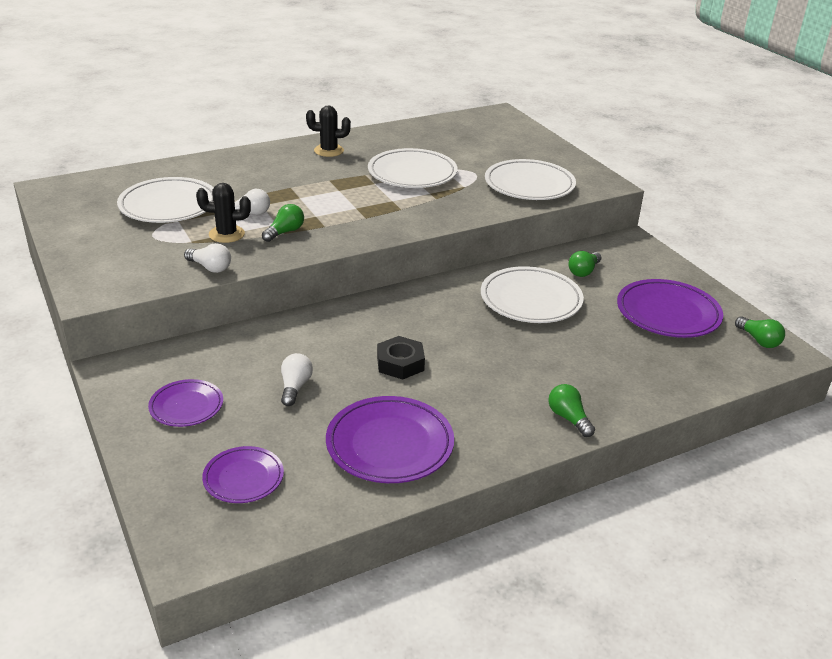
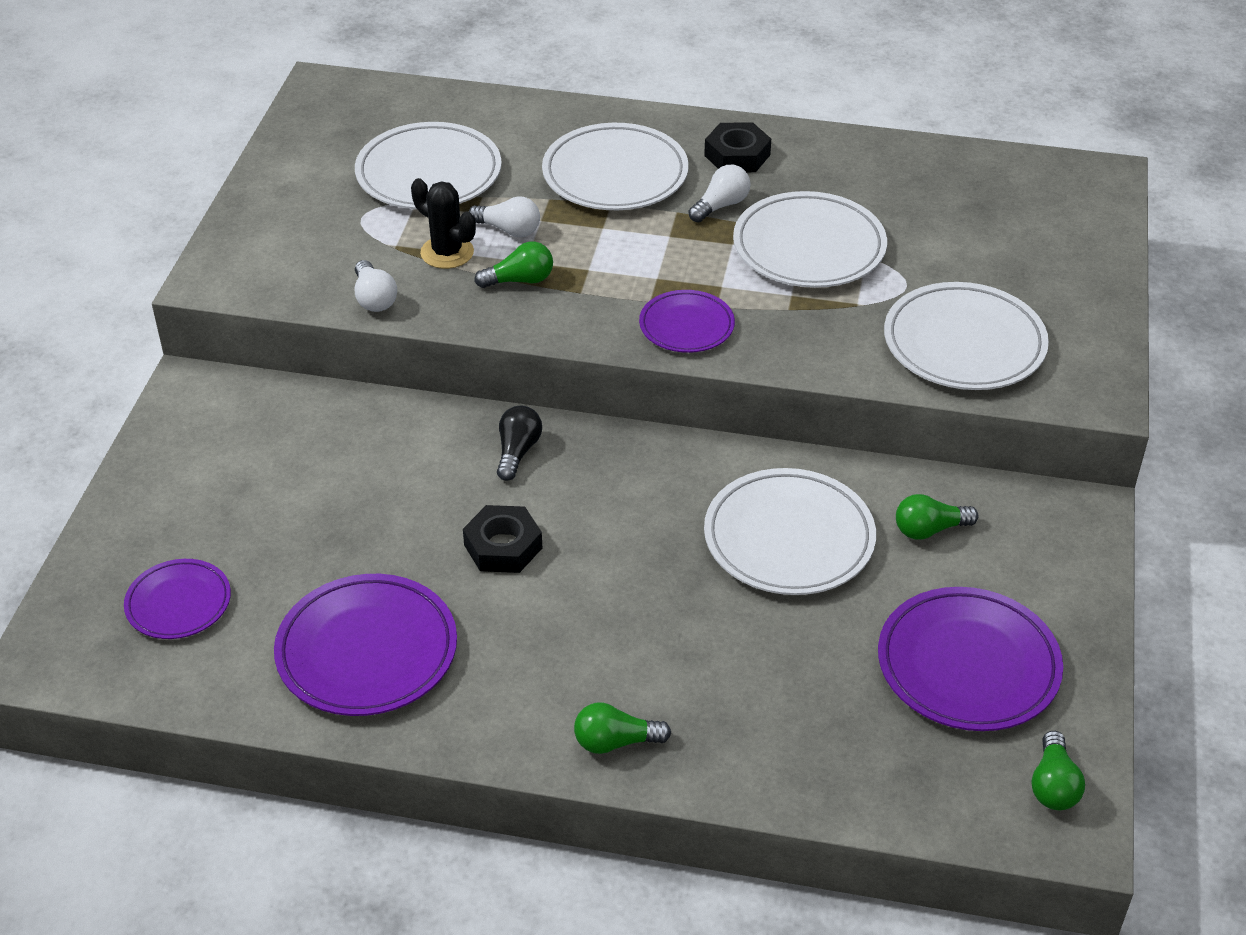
camera: 40 degrees right, 10 degrees up
purple plate [148,379,223,427] -> purple plate moved to [639,290,735,353]
white light bulb [281,353,313,406] -> white light bulb moved to [689,165,751,222]
black cactus [306,105,351,157] -> black nut [704,122,771,172]
green light bulb [549,384,595,437] -> green light bulb turned 105 degrees counterclockwise [574,702,671,754]
none -> black light bulb [497,406,542,481]
none -> white plate [542,123,689,210]

